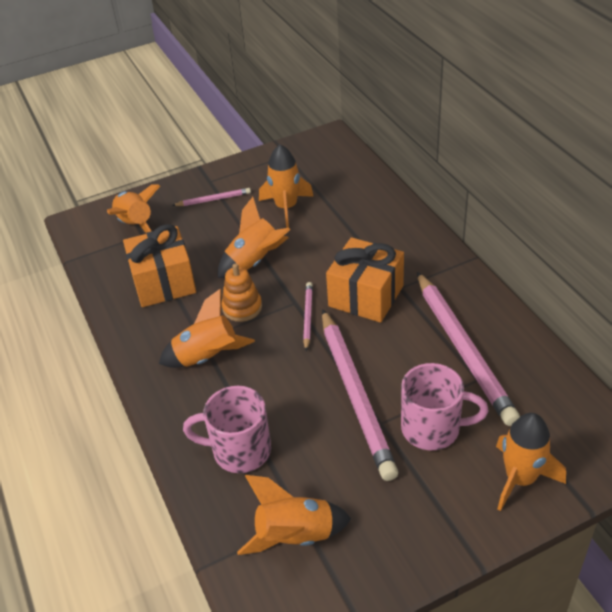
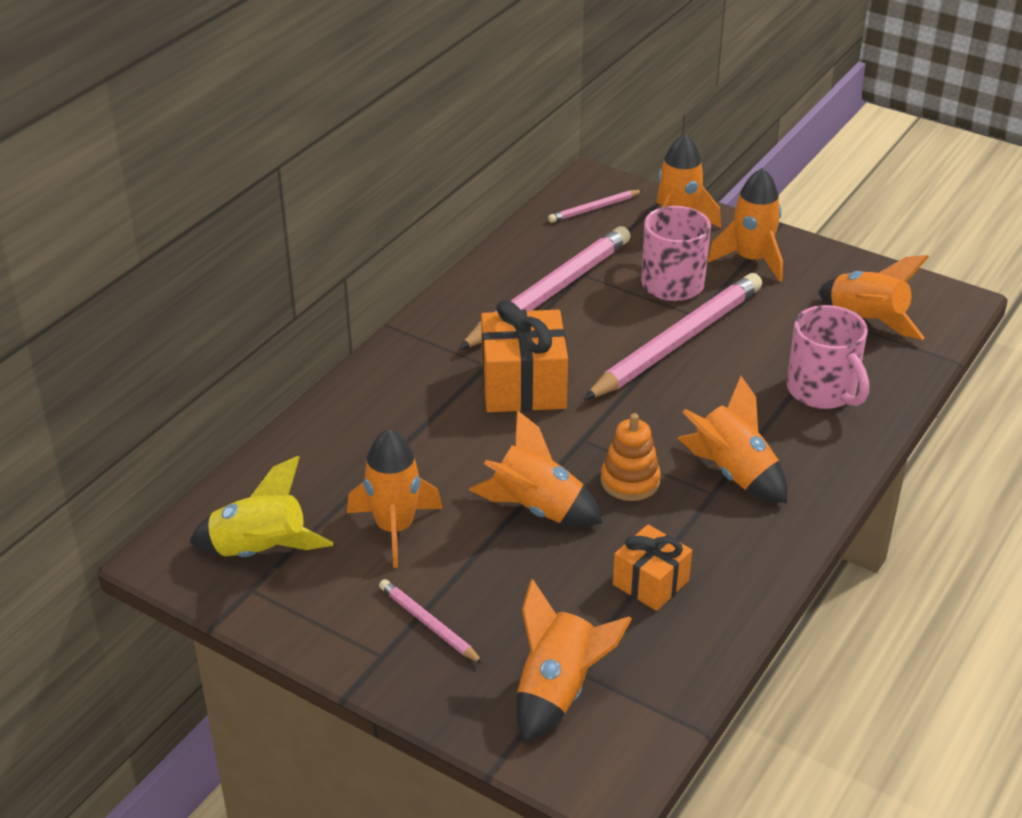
camera: 125 degrees left, 5 degrees down
orange gift [123,224,196,307] -> orange gift [613,525,692,611], size x0.61
pink pencil [303,282,313,351] -> pink pencil moved to [548,190,643,223]
none -> yellow rocket [189,456,333,557]
none -> orange rocket [707,168,783,282]

